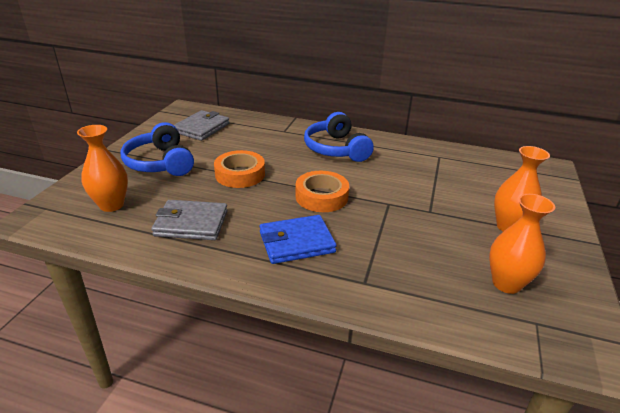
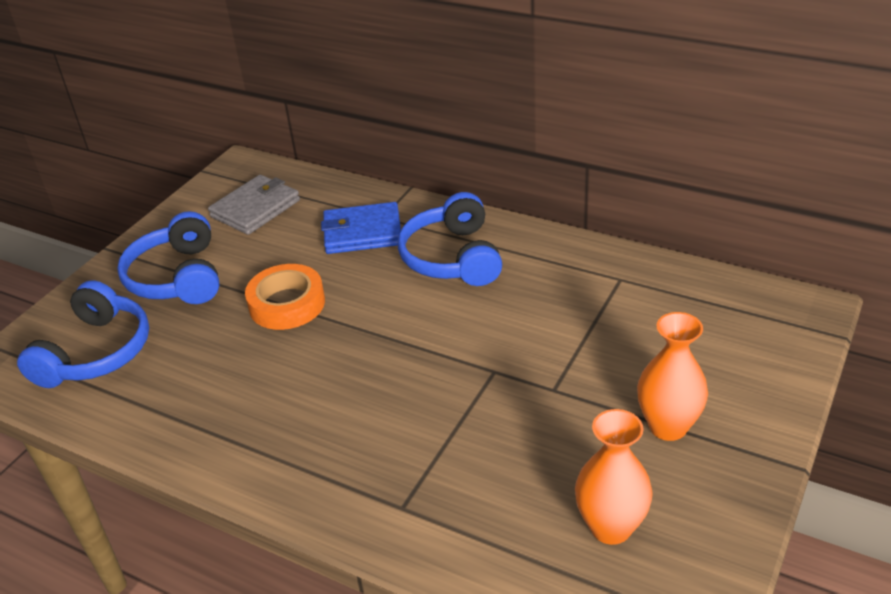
camera: 15 degrees right, 5 degrees up
orange vase [77,125,128,212] -> blue headphones [17,280,149,388]
grey wallet [151,200,228,240] -> none
blue wallet [260,215,337,264] -> blue wallet moved to [321,202,401,254]
orange tape [295,171,349,212] -> none

